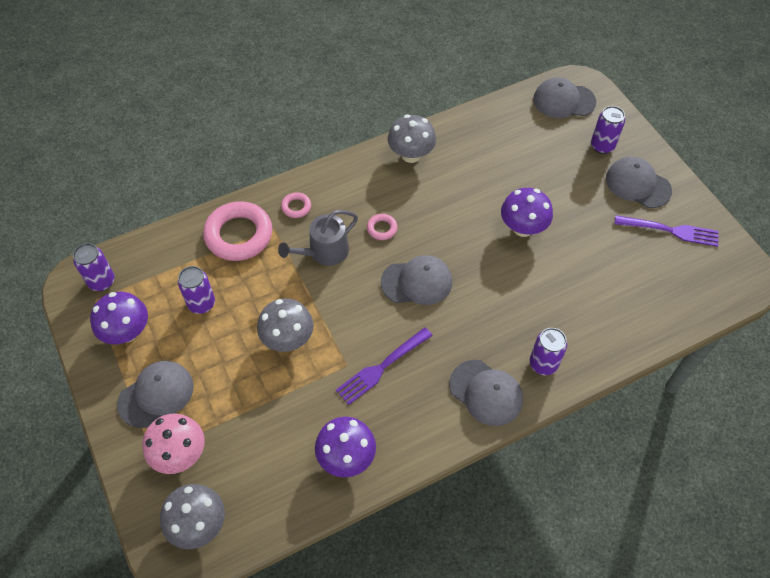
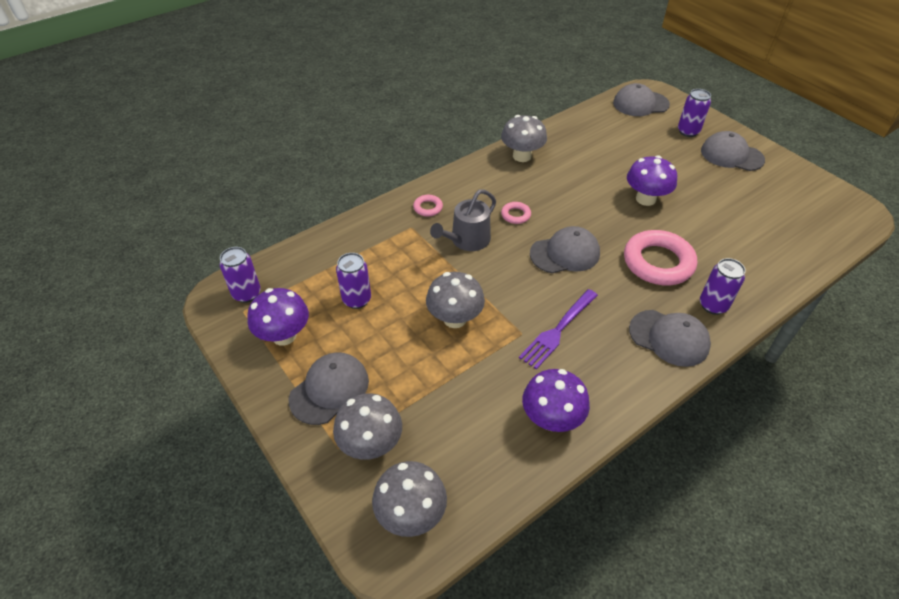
camera: 10 degrees left, 10 degrees down
pink mushroom [142,413,205,474] -> grey mushroom [333,393,402,460]
pink ring [203,201,272,261] -> pink ring moved to [624,230,697,285]
purple fork [615,215,719,247] -> none

